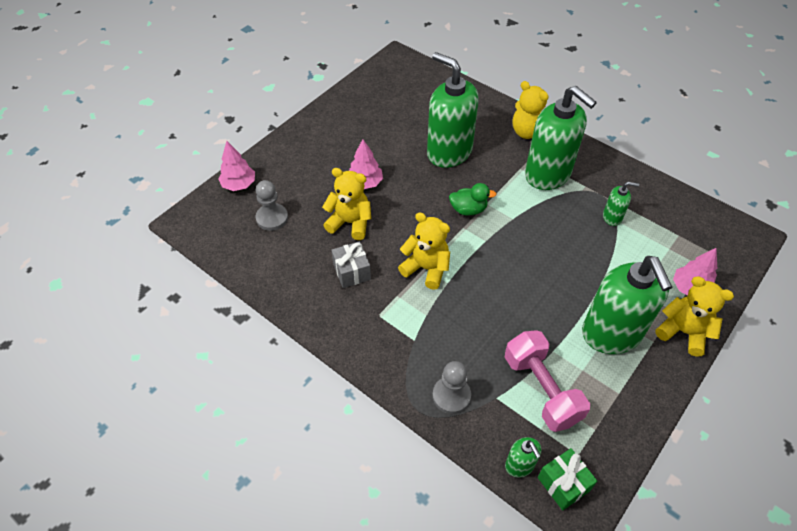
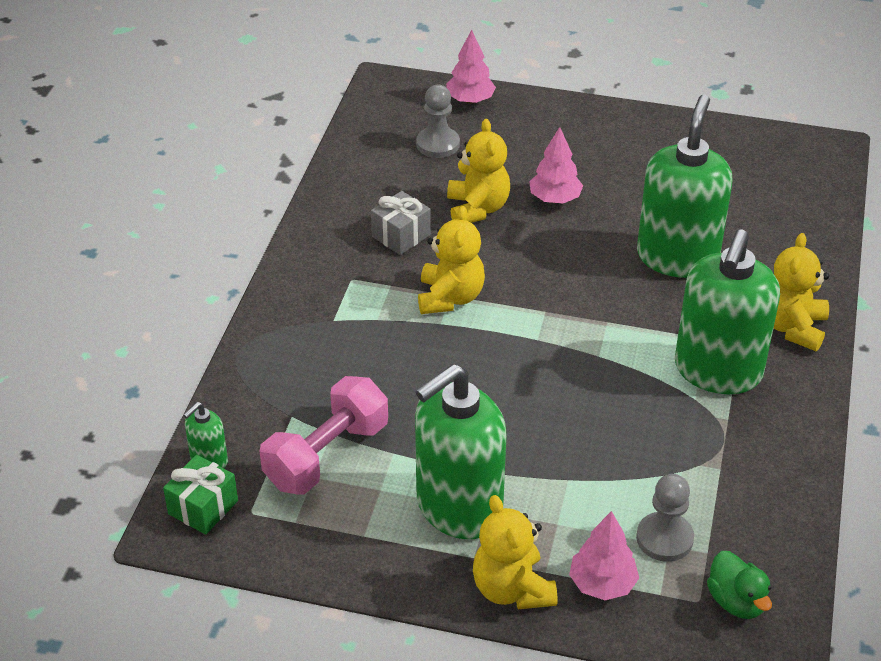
camera: 65 degrees right, 10 degrees down
grey pawn [433,361,471,414] -> grey pawn moved to [636,474,694,562]
green duck [449,183,496,215] -> green duck moved to [707,551,772,619]
green soap dispenser [603,182,639,226] -> none
yellow teddy bear [655,276,734,357] -> yellow teddy bear turned 150 degrees clockwise [473,495,557,609]

